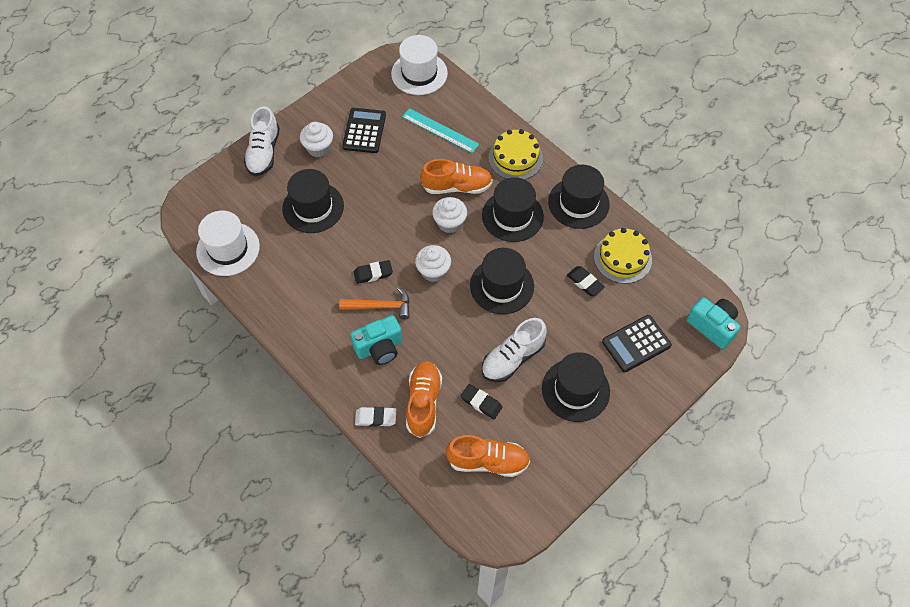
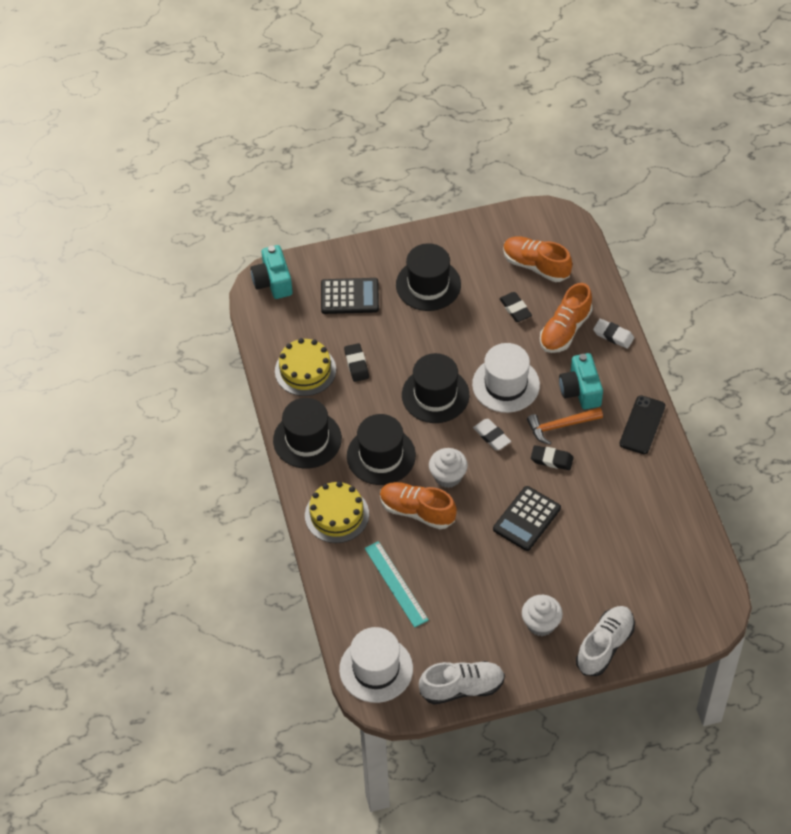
camera: 150 degrees left, 5 degrees down
white hat [196,211,260,276] -> white hat moved to [472,343,540,413]
black hat [282,169,344,233] -> none
orange hammer [339,287,410,320] -> orange hammer turned 45 degrees counterclockwise [527,407,603,445]
black calculator [342,108,386,153] -> black calculator moved to [493,486,561,551]
turquoise camera [350,315,402,365] -> turquoise camera turned 105 degrees counterclockwise [559,353,603,409]
white cupcake [415,245,451,282] -> white eraser [473,419,511,450]
white shoe [481,318,547,382] -> white shoe moved to [419,661,505,705]
none -> black phone [620,395,665,454]

